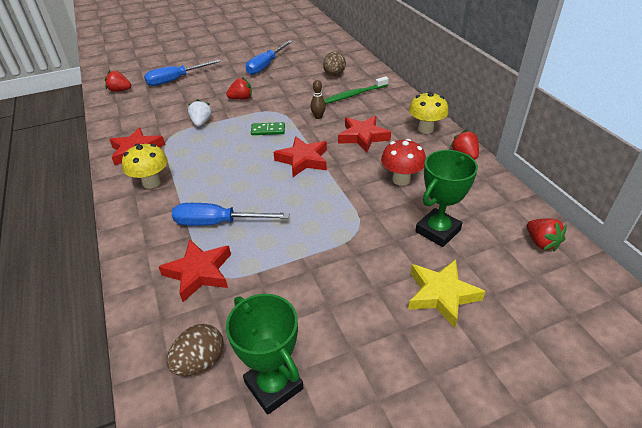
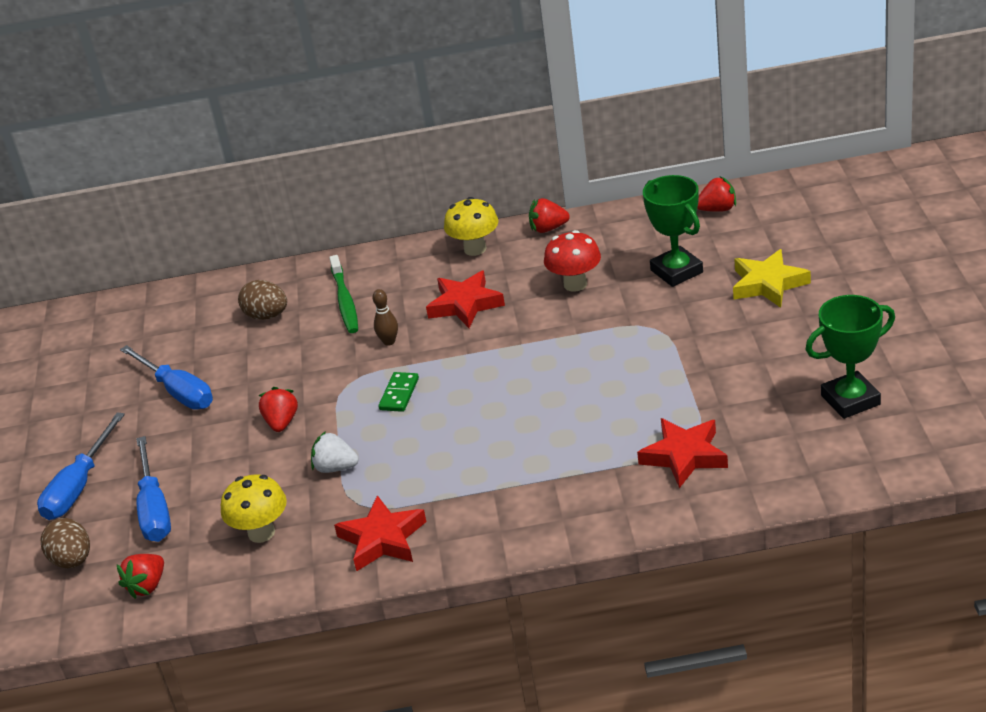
camera: 70 degrees left, 5 degrees down
yellow mushroom [122,143,168,189] -> yellow mushroom moved to [221,474,287,543]
brown egg [167,324,224,376] -> brown egg moved to [40,518,90,569]
blue screwdriver [172,203,290,226] -> blue screwdriver moved to [37,412,125,520]
red star [273,136,327,177] -> none

